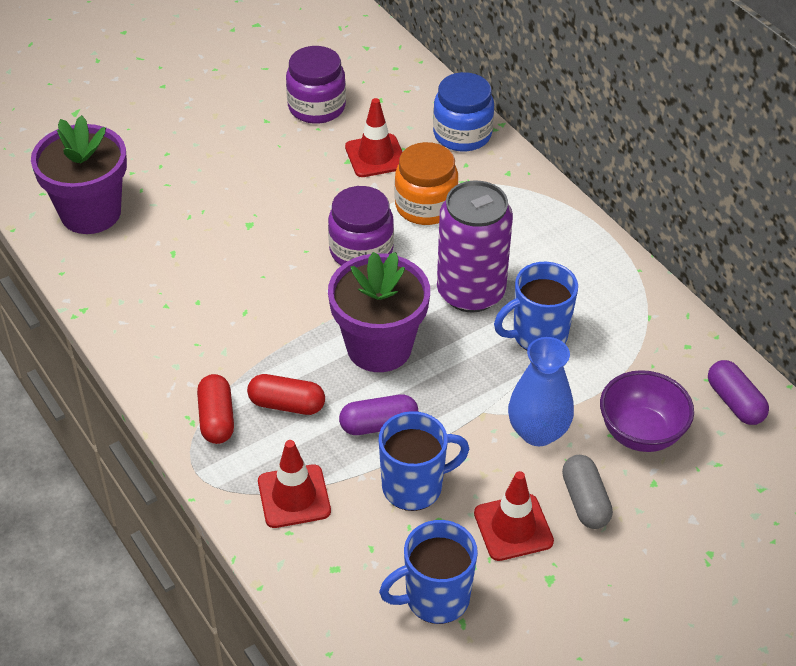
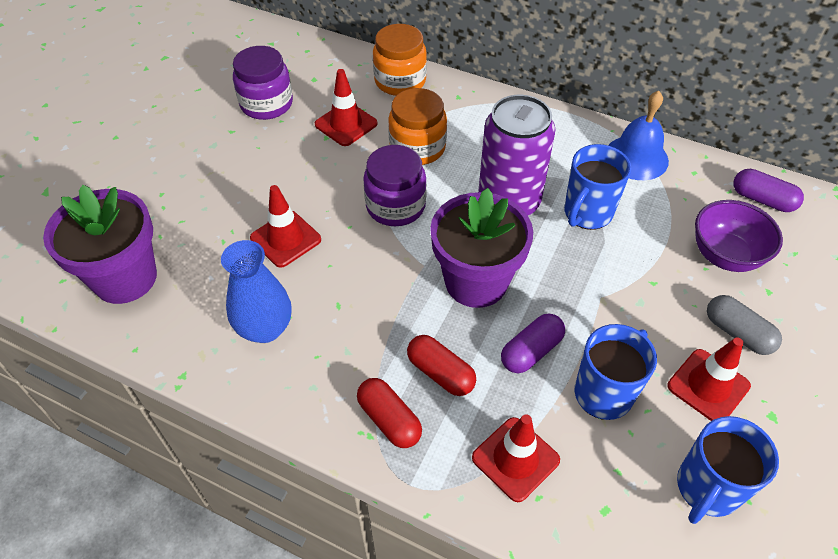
camera: 30 degrees left, 5 degrees up
red capsule [247,374,325,415] -> red capsule turned 60 degrees clockwise [407,335,476,396]
blue jar [433,72,494,151] -> orange jar [373,24,427,96]
blue vase [508,337,574,446] -> blue vase moved to [221,240,292,343]
none -> red traffic cone [250,185,321,268]
none -> blue bell [608,91,669,180]

